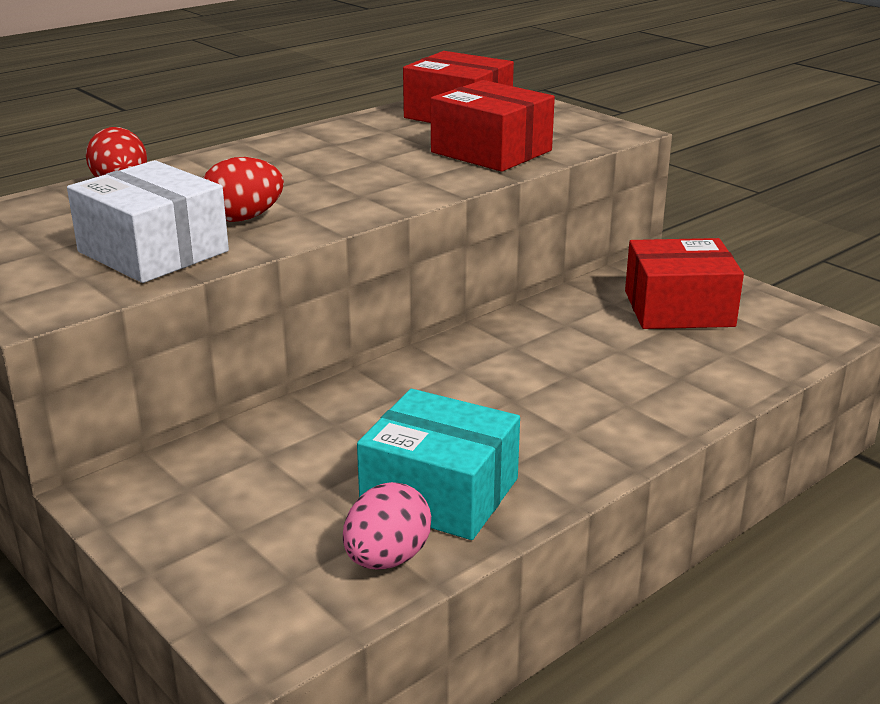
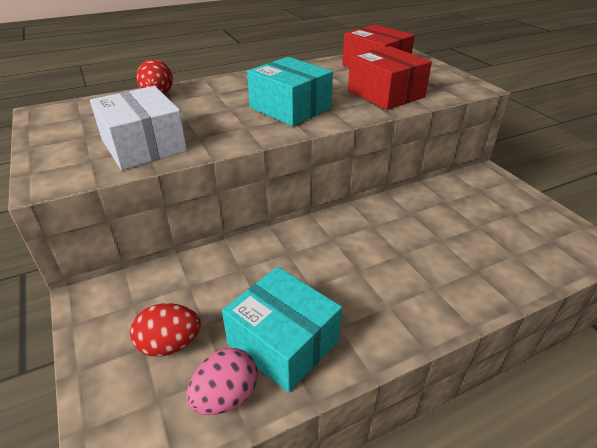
camera: 15 degrees right, 10 degrees up
red egg [203,157,284,222] -> red egg moved to [130,303,201,357]
red box [625,238,744,329] -> none
none -> turquoise box [247,57,333,126]

